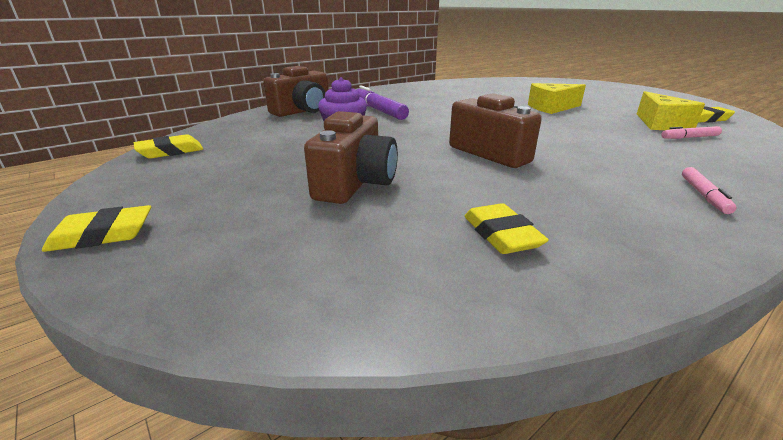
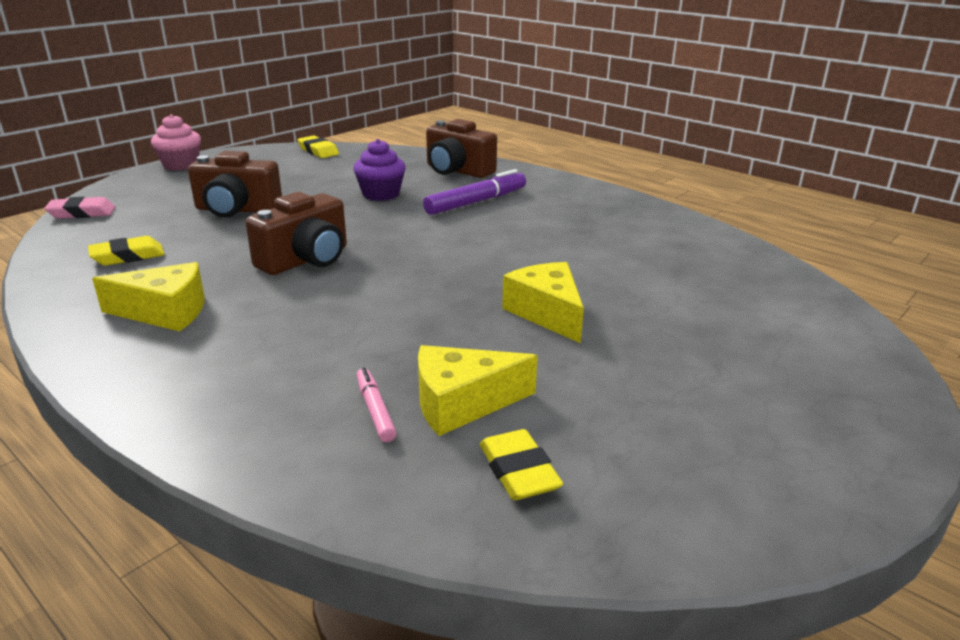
camera: 80 degrees right, 0 degrees up
yellow eraser [42,205,151,252] -> pink cupcake [151,114,201,170]
pink marker [682,167,737,214] -> none
none -> pink eraser [44,197,116,219]
none -> yellow cheese [92,262,204,332]

